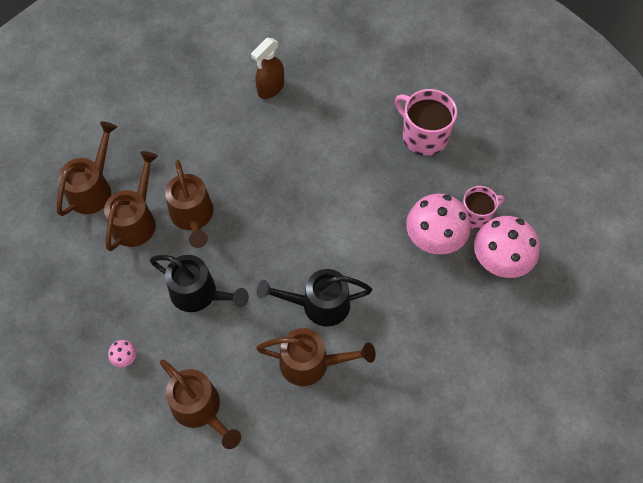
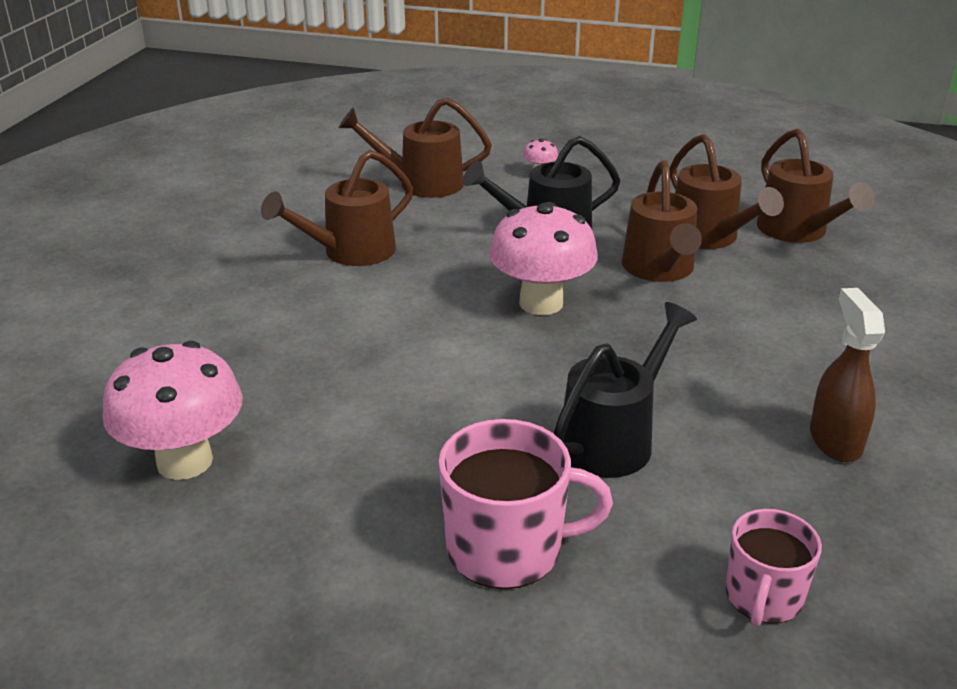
camera: 135 degrees right, 30 degrees down
brown watering can [165,160,213,248] -> brown watering can turned 120 degrees counterclockwise [622,160,702,282]
black watering can [257,269,372,327] -> black watering can moved to [553,302,697,478]
pink mushroom [406,194,471,254] -> pink mushroom moved to [489,202,598,315]
pink mug [462,186,505,229] -> pink mug moved to [725,509,822,627]

